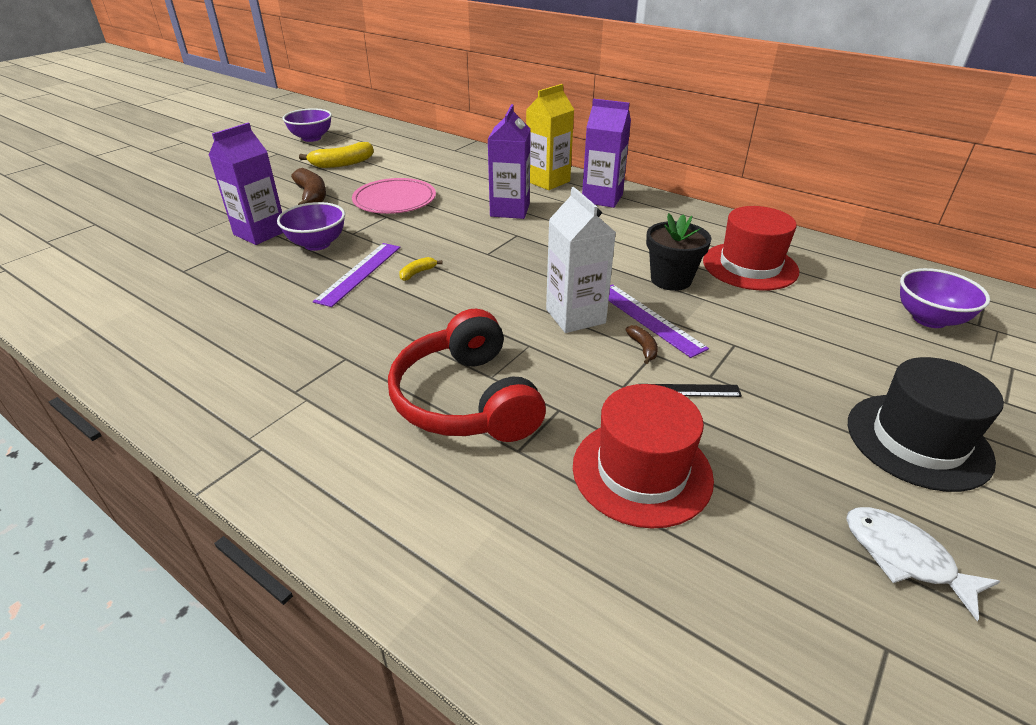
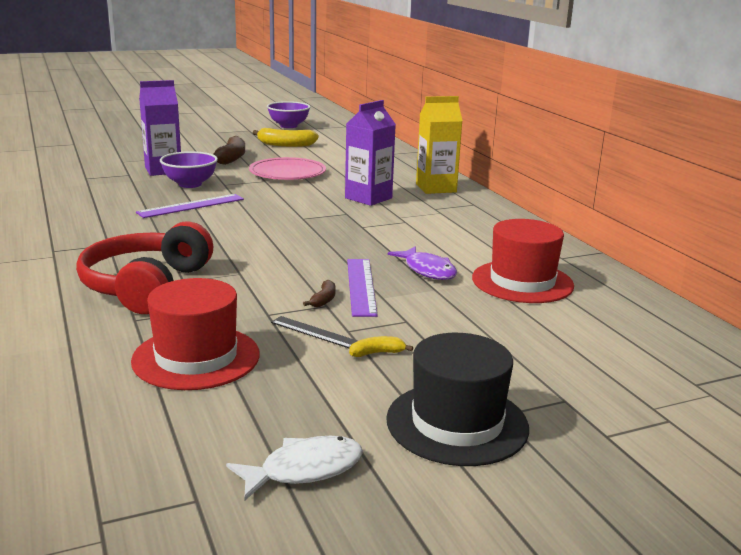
camera: 30 degrees right, 15 degrees down
yellow banana [399,257,443,281] -> yellow banana moved to [349,336,413,357]
white carton [546,187,616,333] -> none
purple carton [582,99,631,208] -> none
black flower pot [646,213,711,291] -> purple fish [388,246,457,280]
white fish [846,507,1000,621] -> white fish turned 75 degrees clockwise [226,436,363,500]
purple bowl [900,268,990,328] -> none

